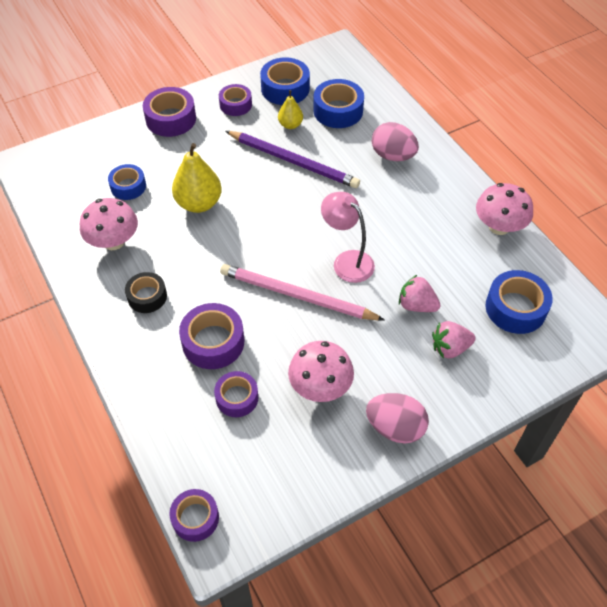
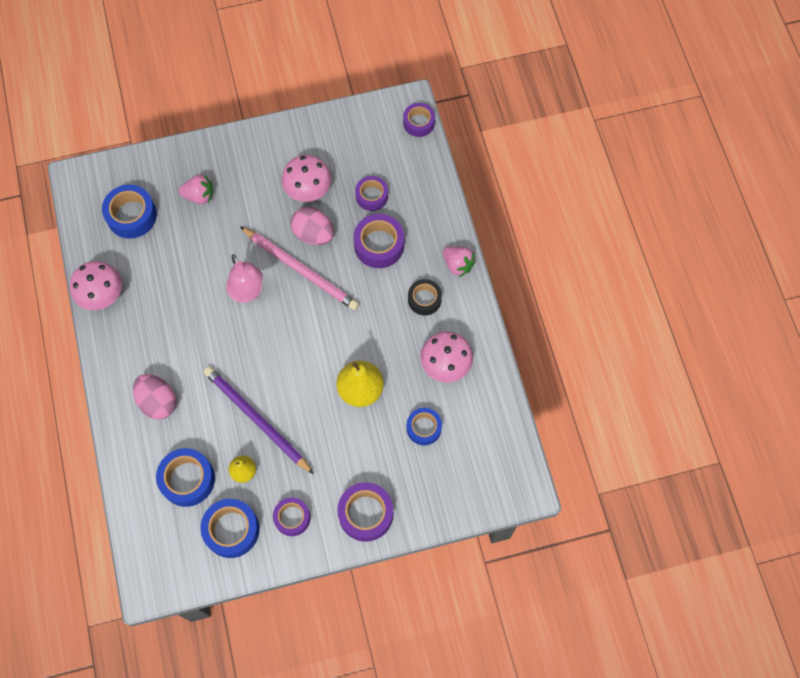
camera: 165 degrees left, 15 degrees up
pink egg [366,393,429,444] -> pink egg moved to [291,207,334,245]
pink strawberry [399,275,440,312] -> pink strawberry moved to [443,246,476,277]

